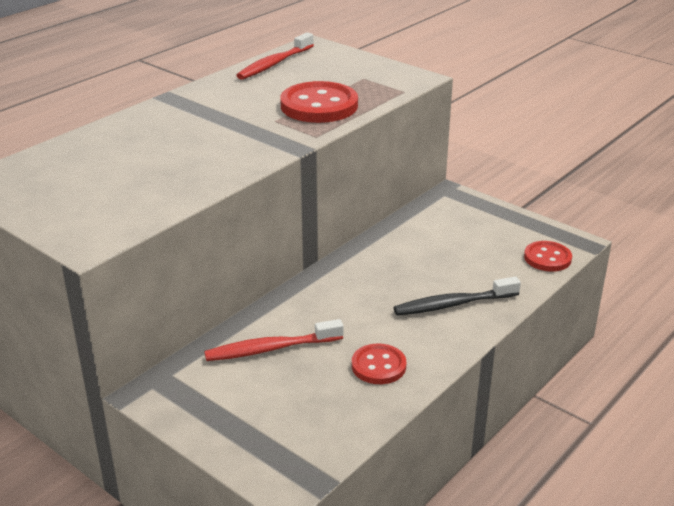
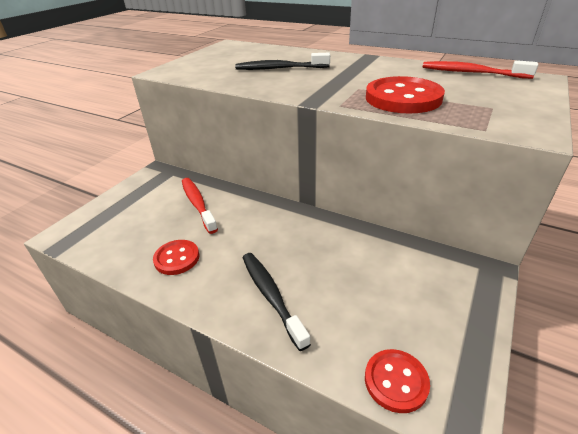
camera: 80 degrees right, 5 degrees up
none -> black toothbrush [235,53,330,70]

